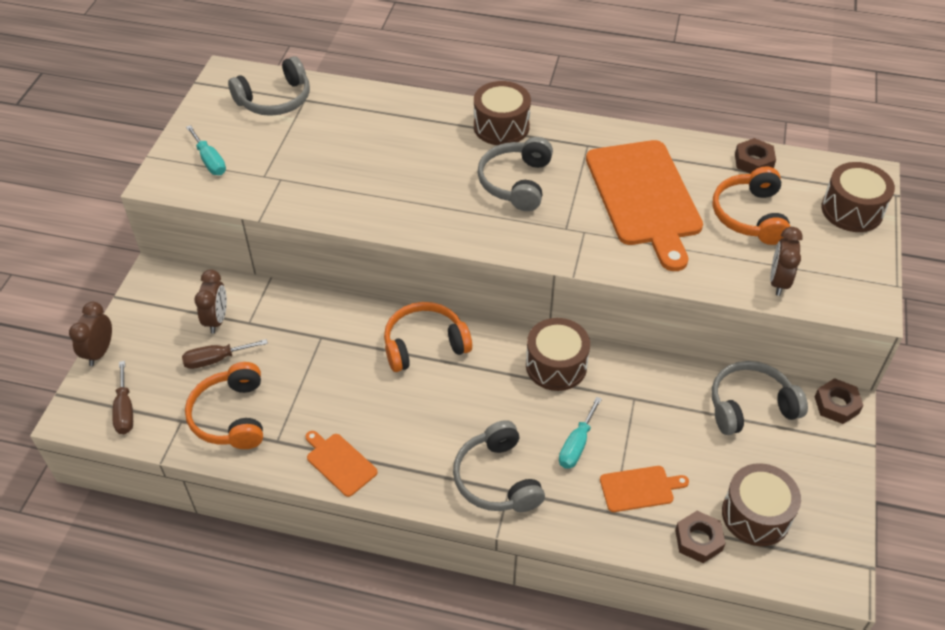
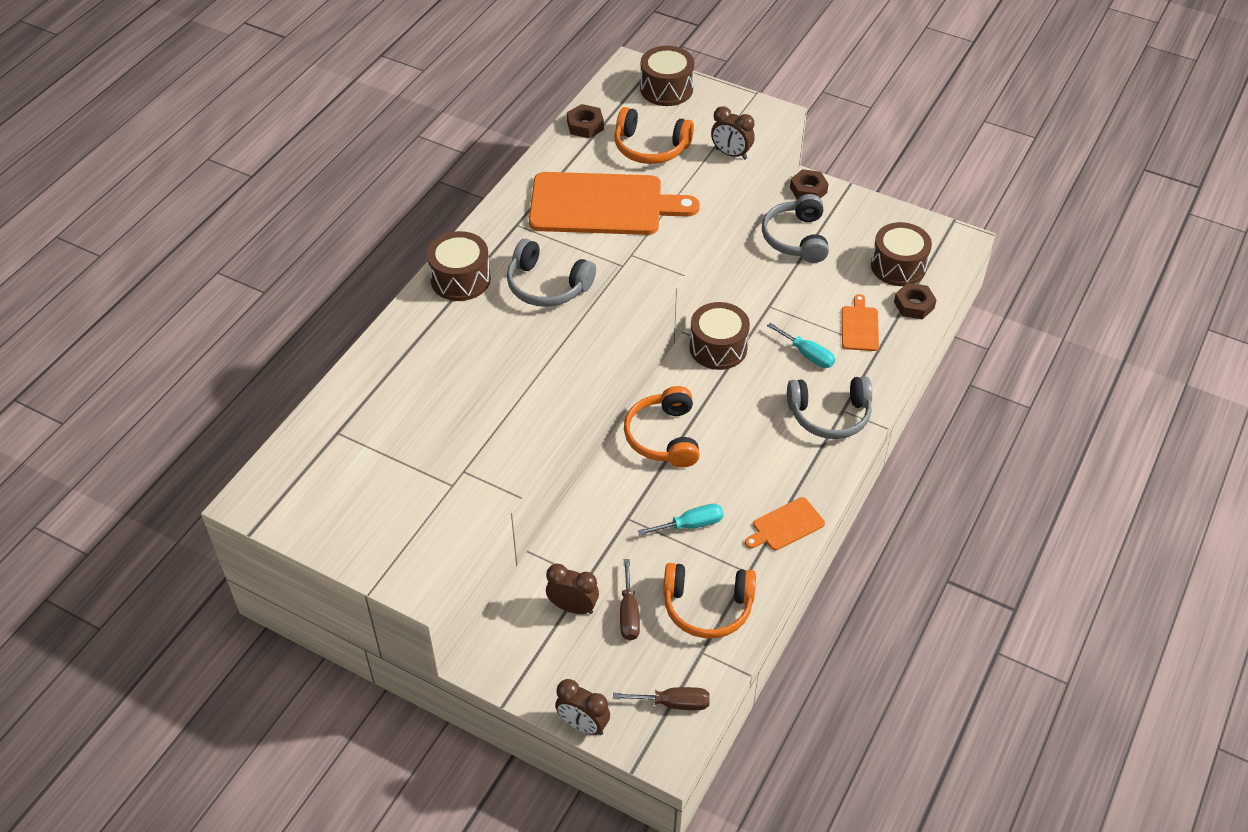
camera: 75 degrees left, 0 degrees up
turquoise screwdriver [186,125,226,175] -> turquoise screwdriver moved to [638,504,724,536]
grey headphones [228,56,310,116] -> none

